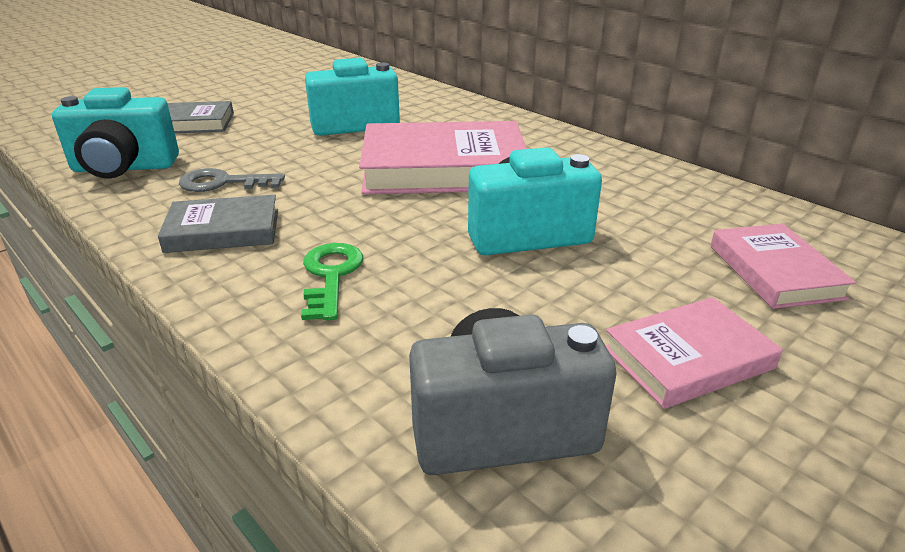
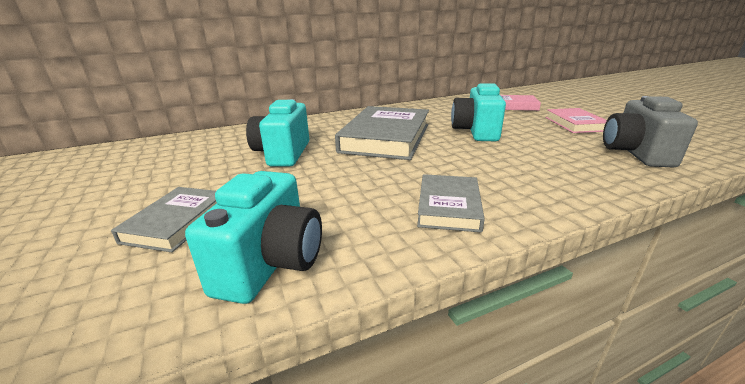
camera: 70 degrees left, 5 degrees down
grey key [179,168,285,192] -> none
green key [301,243,363,320] -> none
pink book [359,121,527,194] -> grey book [335,106,429,160]

